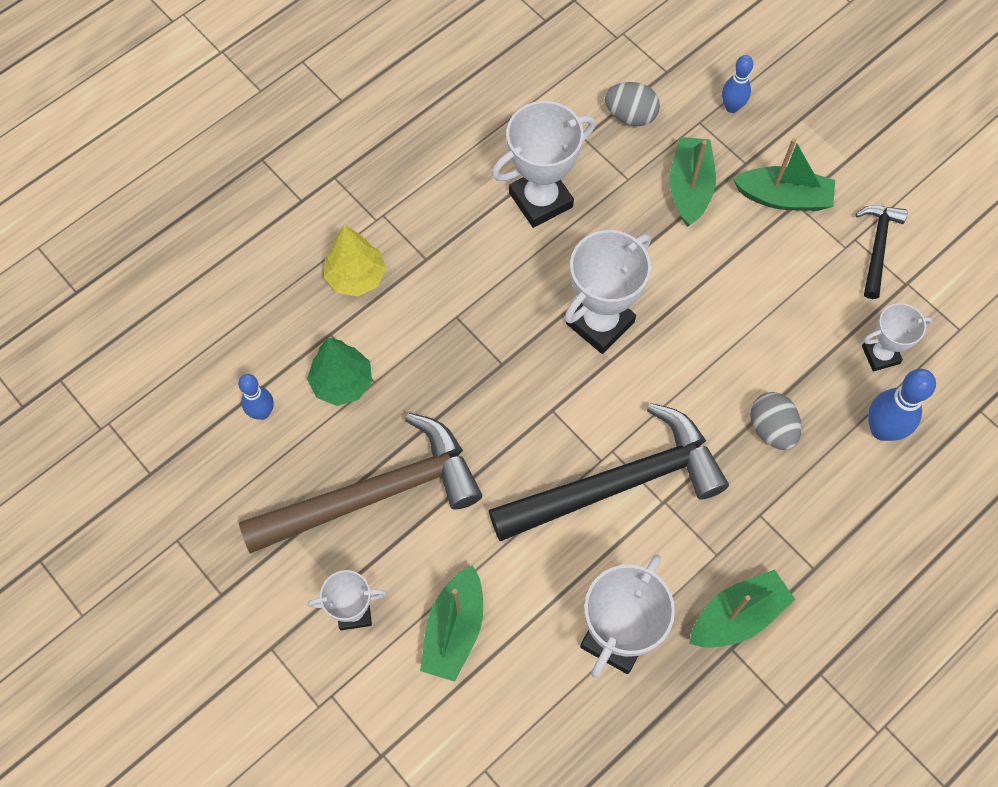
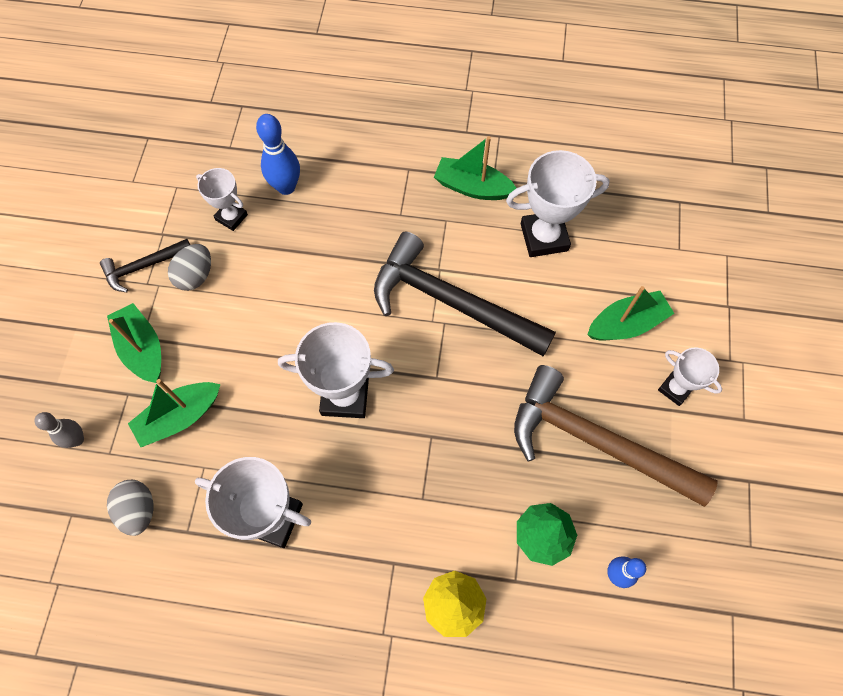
camera: 130 degrees left, 0 degrees up
blue bowling pin [722,55,753,113] -> grey bowling pin [35,412,84,448]
grey egg [750,392,802,450] -> grey egg moved to [168,244,211,291]

